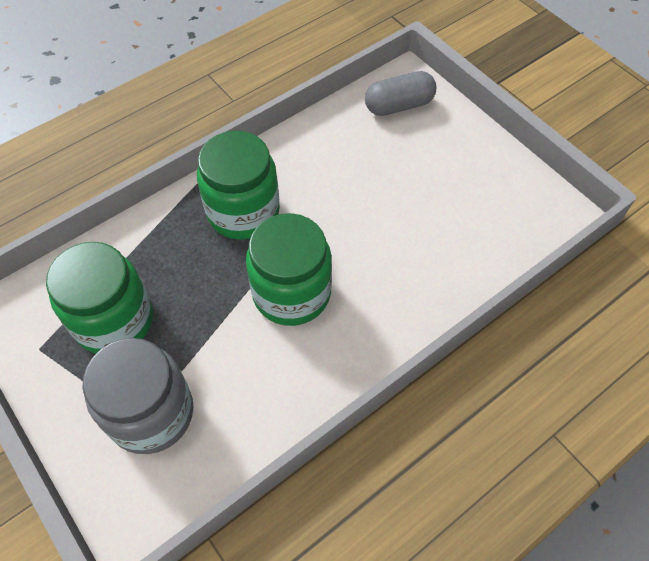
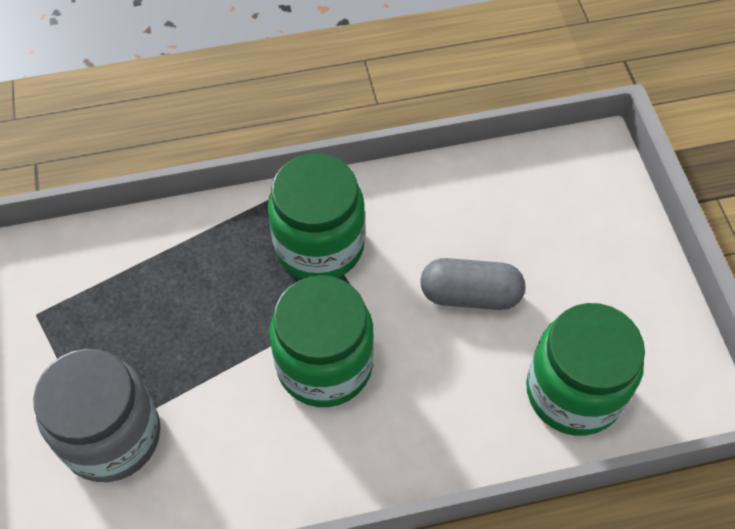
camera: 25 degrees right, 0 degrees up
green jar [46,242,153,353] -> green jar moved to [526,303,645,436]
grey capsule [365,71,436,116] -> grey capsule moved to [420,258,525,310]

